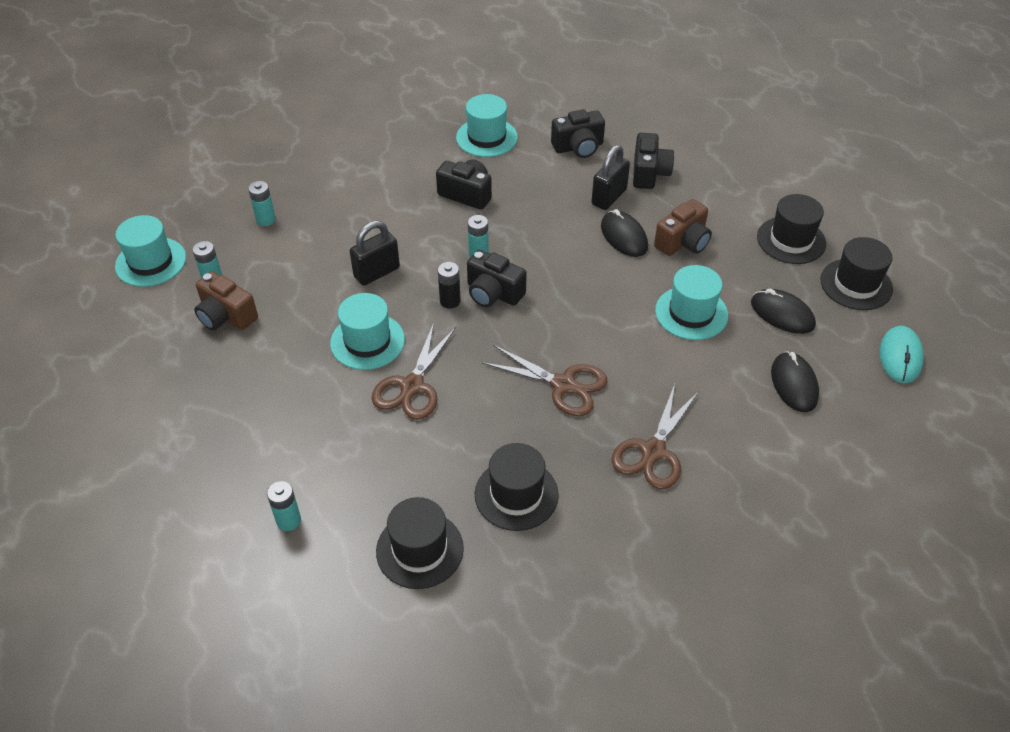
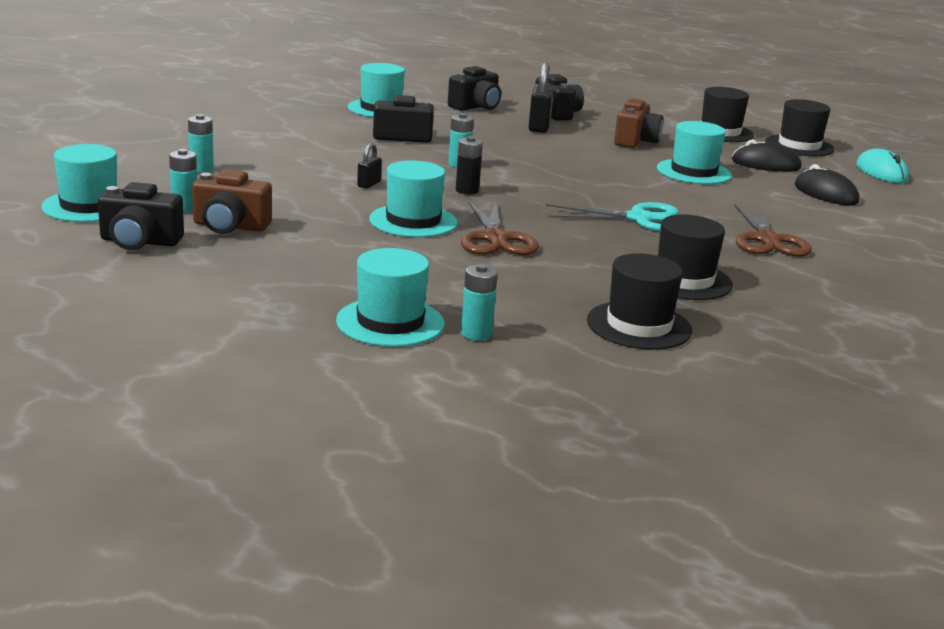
camera: 30 degrees left, 25 degrees down
black padlock [349,221,400,286] -> black padlock [357,143,382,189], size x0.55
black camera [467,250,527,307] -> black camera moved to [98,182,184,250]
brown scissors [482,345,607,416] -> turquoise scissors [545,202,679,232]
black mouse [601,209,648,257] -> none
none -> turquoise hat [336,248,445,347]

